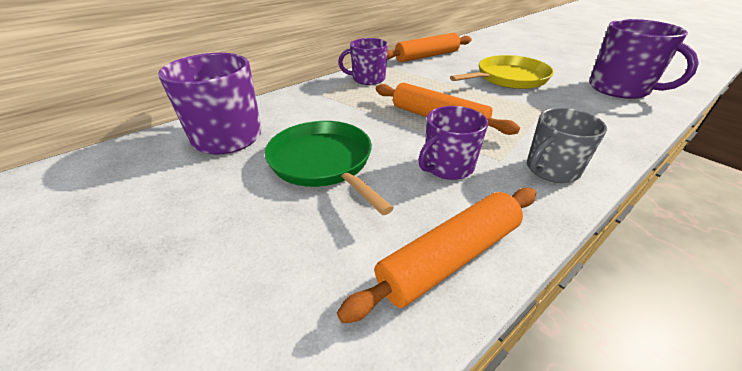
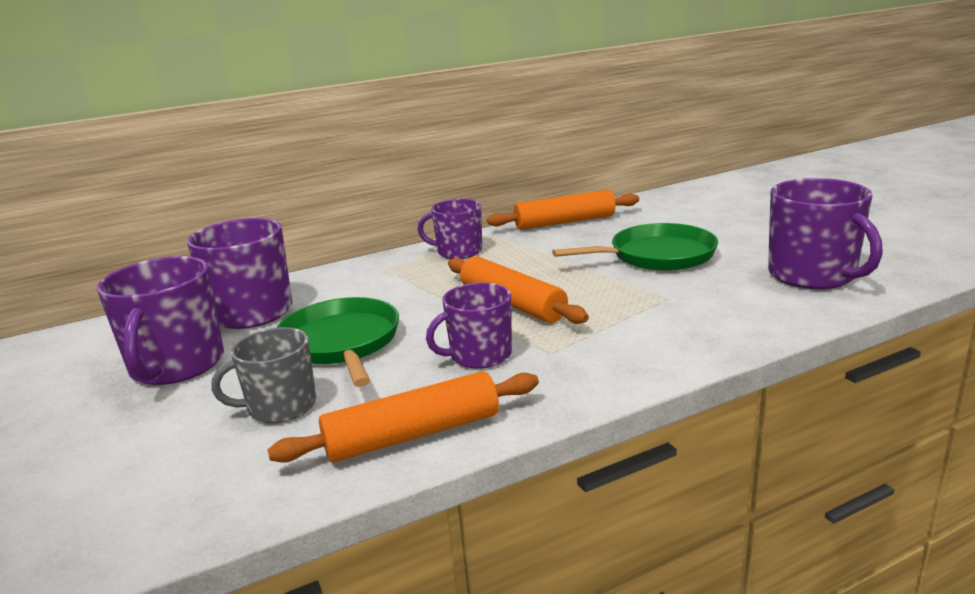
camera: 15 degrees right, 15 degrees down
yellow pan [450,55,554,89] -> green pan [552,223,718,271]
grey mug [527,108,607,183] -> grey mug moved to [212,327,316,423]
none -> purple mug [96,256,224,385]

